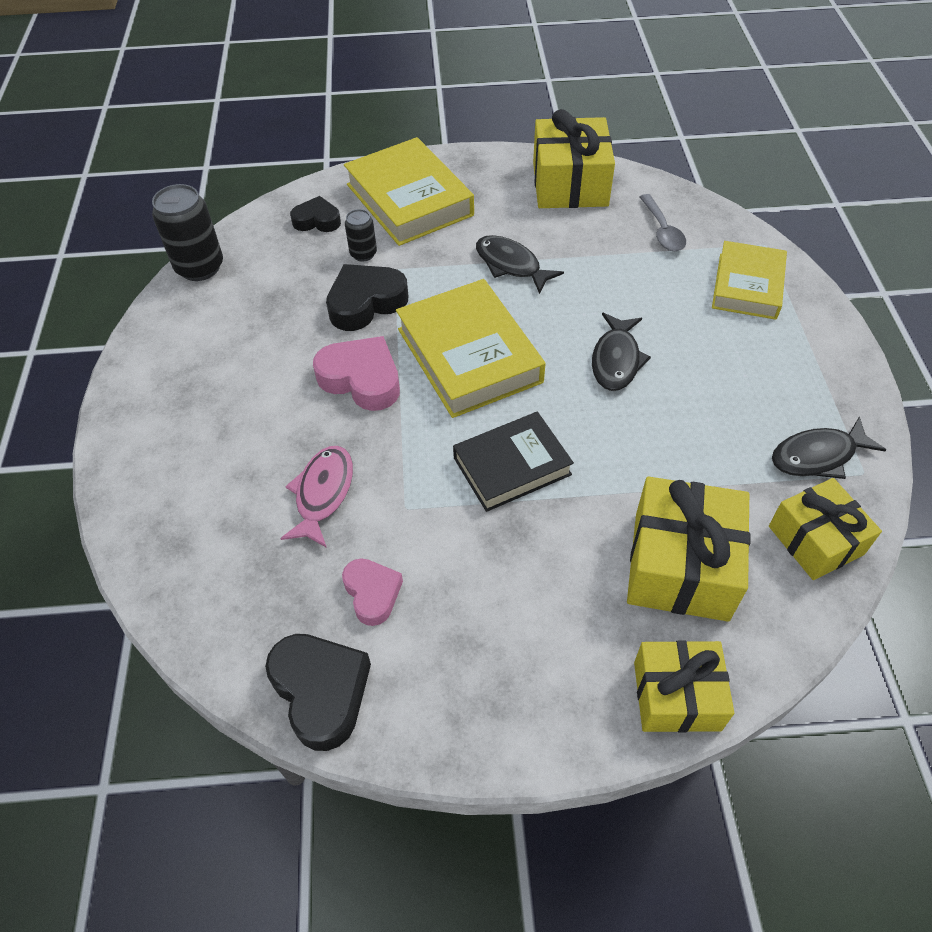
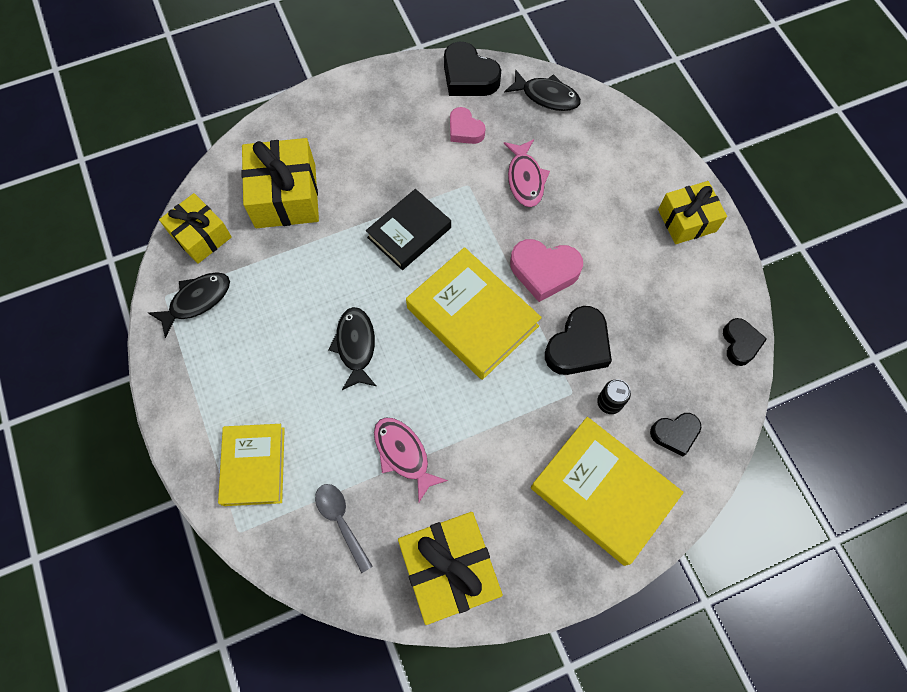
camera: 160 degrees right, 15 degrees up
black can [152,184,223,281] -> black heart [723,318,767,366]
black fish [476,235,564,294] -> black fish moved to [504,70,581,111]
yellow gift [634,640,734,733] -> yellow gift moved to [658,181,727,244]
none -> pink fish [374,418,448,502]

